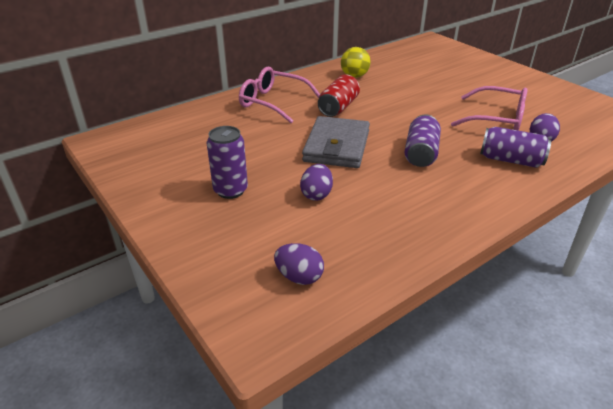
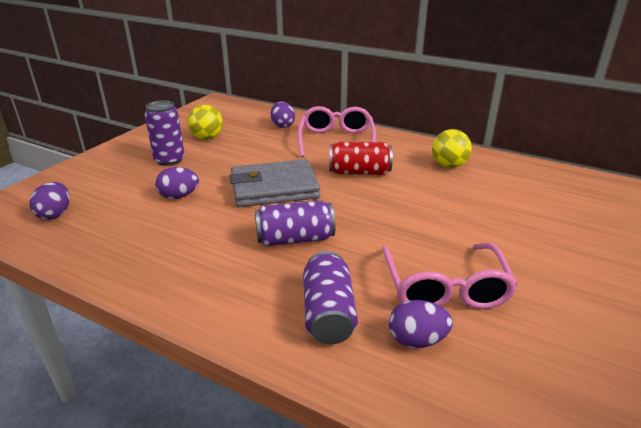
camera: 65 degrees right, 5 degrees down
none -> yellow ball [187,105,223,140]
none -> purple egg [271,101,295,128]

